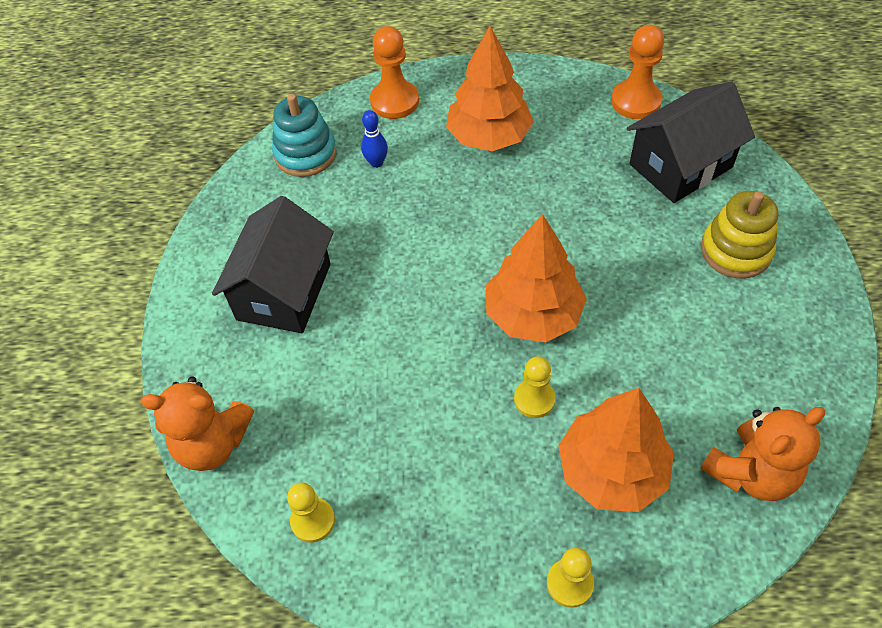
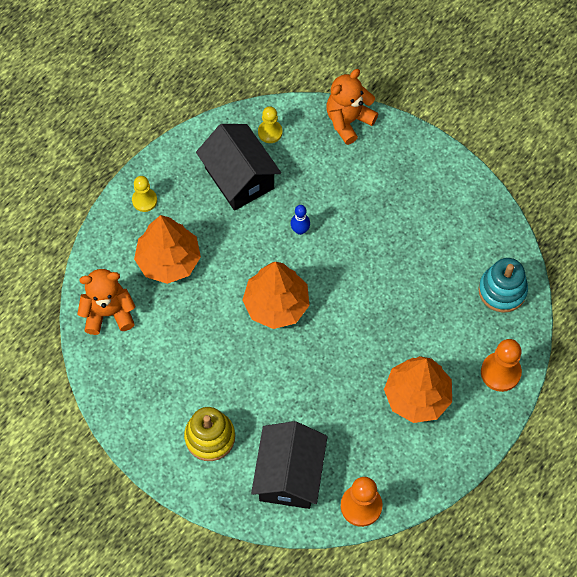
camera: 130 degrees right, 10 degrees up
black house [212,196,334,333] -> black house moved to [196,124,281,211]
blue bowling pin [361,110,388,168] -> blue bowling pin moved to [291,205,310,235]
yellow pawn [514,356,556,418] -> none
orange teddy bear [700,407,825,501] -> orange teddy bear turned 75 degrees clockwise [77,269,135,335]

